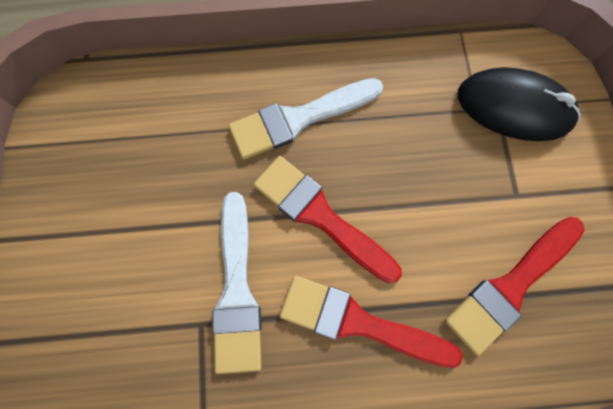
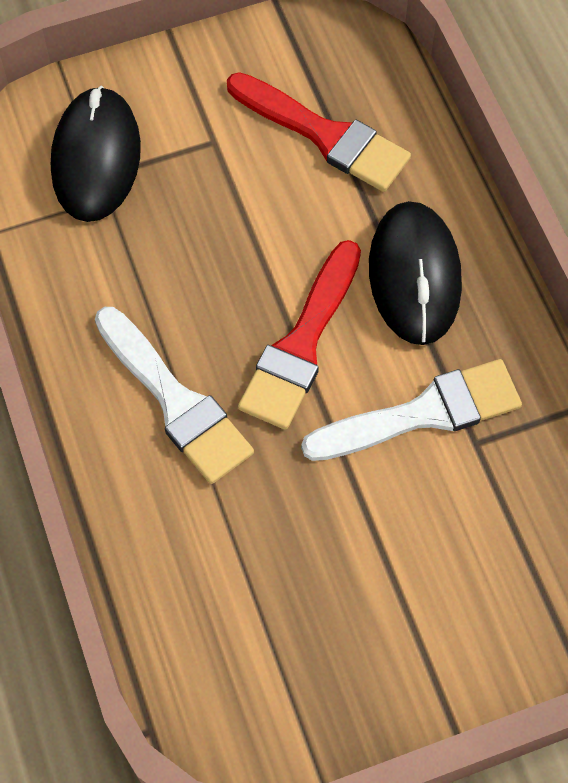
camera: 105 degrees left, 10 degrees down
red brush [279,275,463,368] -> black mouse [369,201,462,345]

